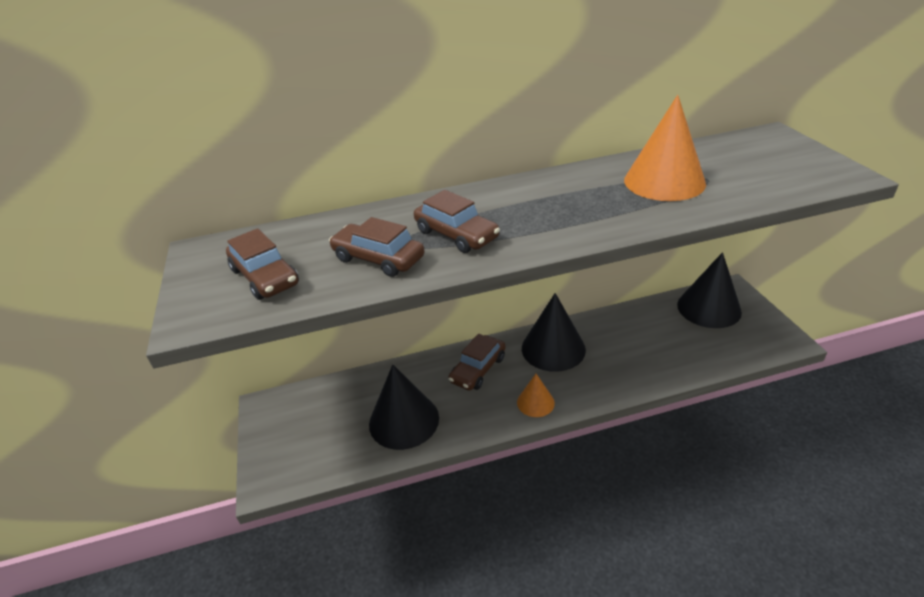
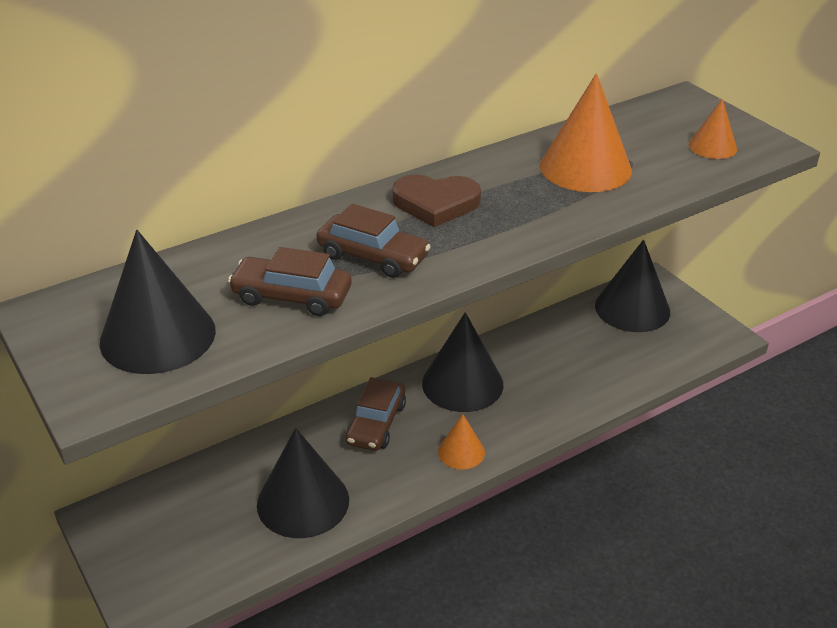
camera: 20 degrees left, 0 degrees up
brown car [226,228,299,300] -> black cone [100,230,216,374]
none -> brown heart [393,174,481,227]
none -> orange cone [689,99,737,159]

